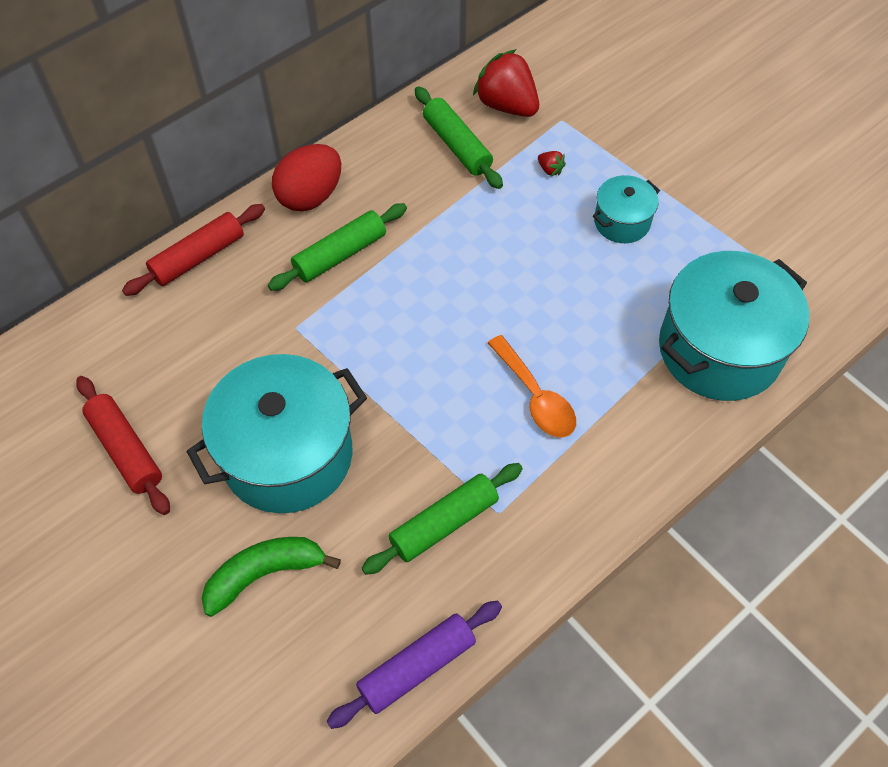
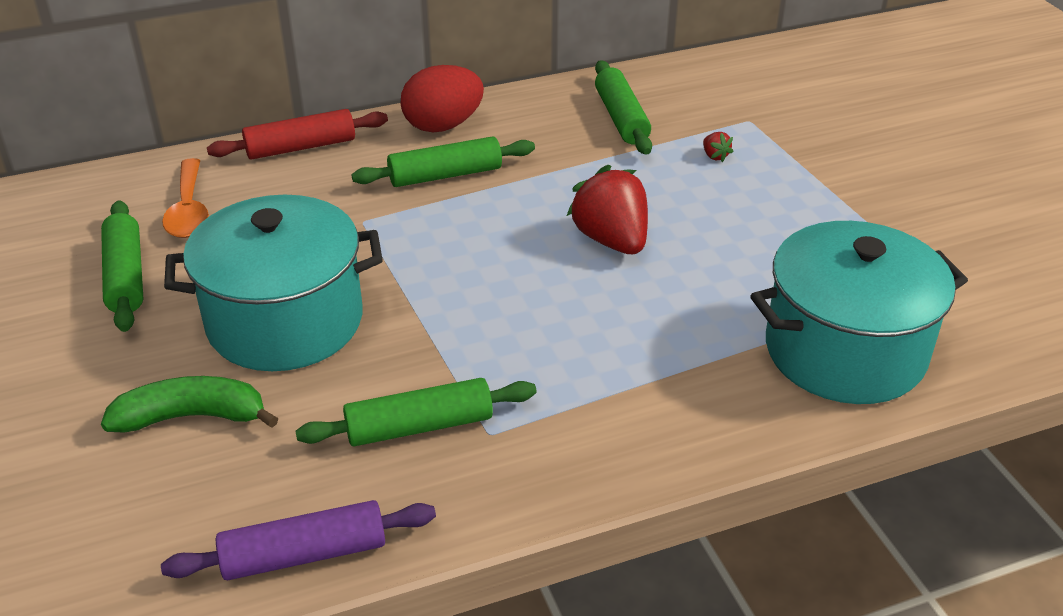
camera: 20 degrees right, 20 degrees down
red rolling pin [76,376,170,515] -> green rolling pin [101,200,143,332]
red strawberry [473,49,539,117] -> red strawberry moved to [567,165,648,254]
orange spoon [488,335,576,438] -> orange spoon moved to [162,158,209,238]
turquoise pot [593,175,660,243] -> none

